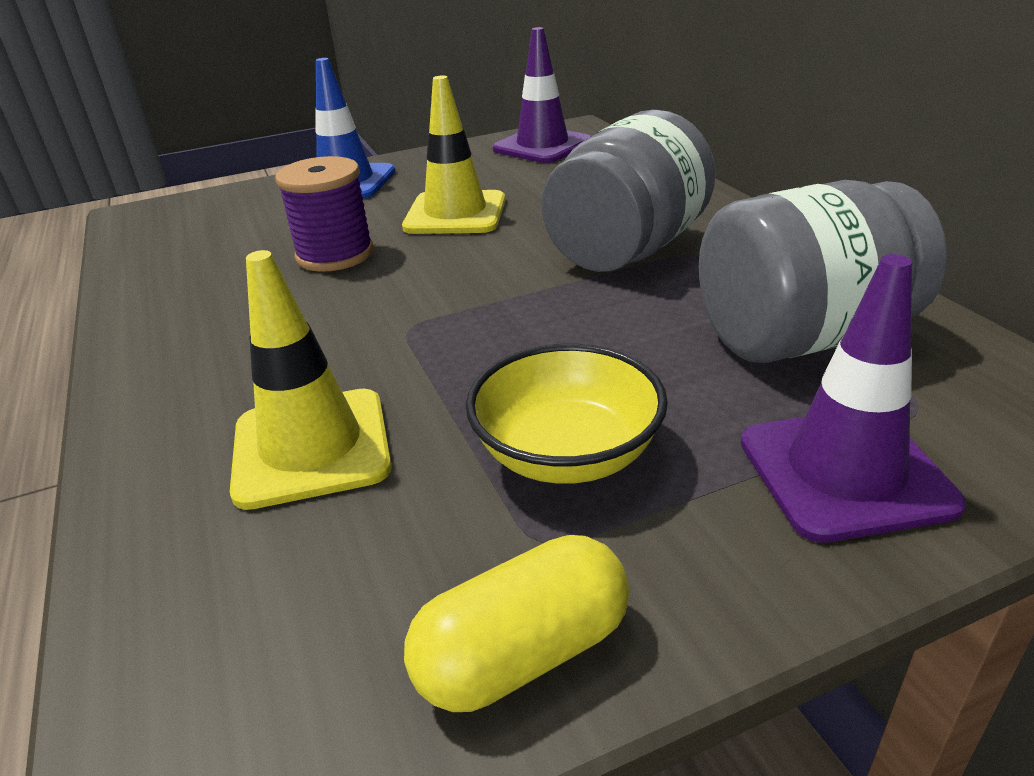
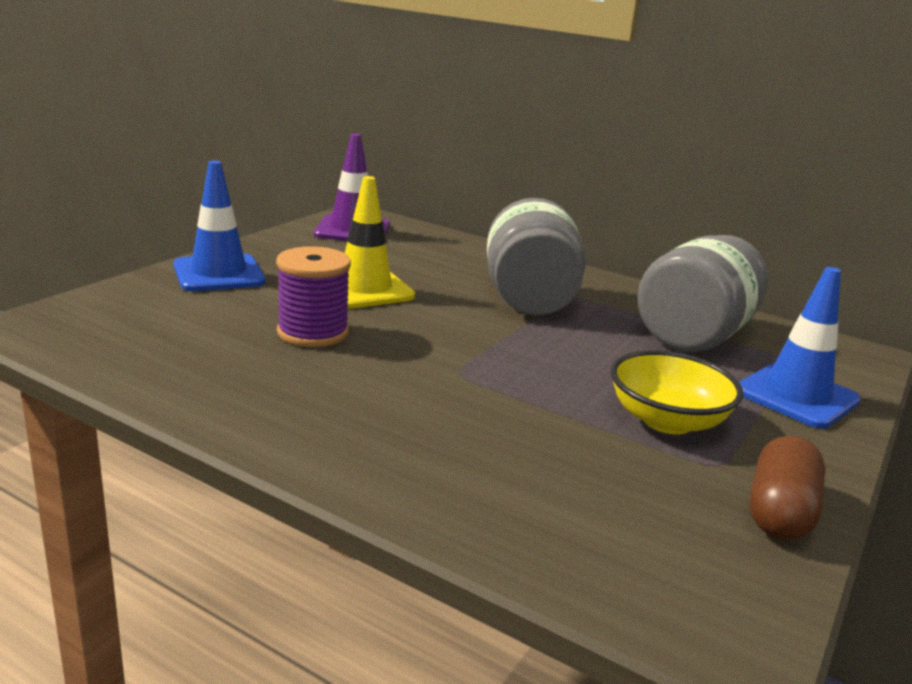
camera: 40 degrees left, 10 degrees down
yellow traffic cone [230,250,392,510] -> none
yellow capsule [404,535,630,712] -> brown capsule [750,436,825,540]
purple traffic cone [741,254,966,543] -> blue traffic cone [739,267,861,429]

